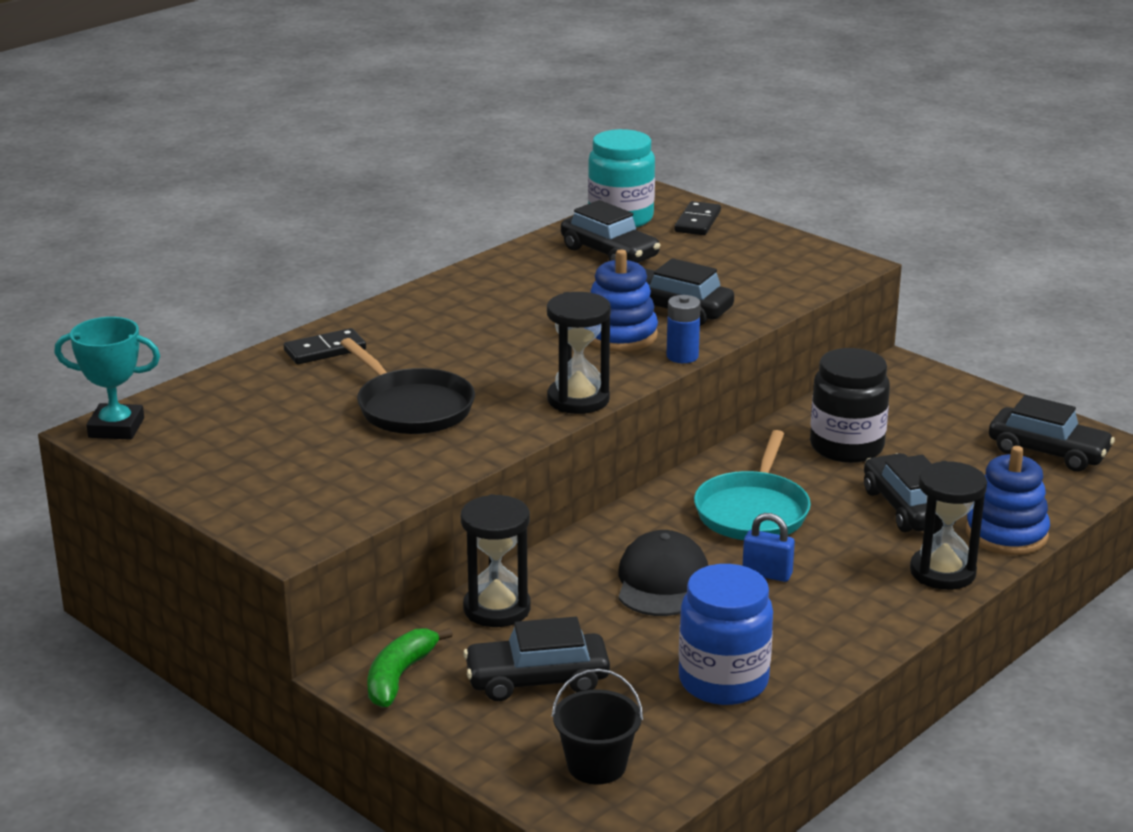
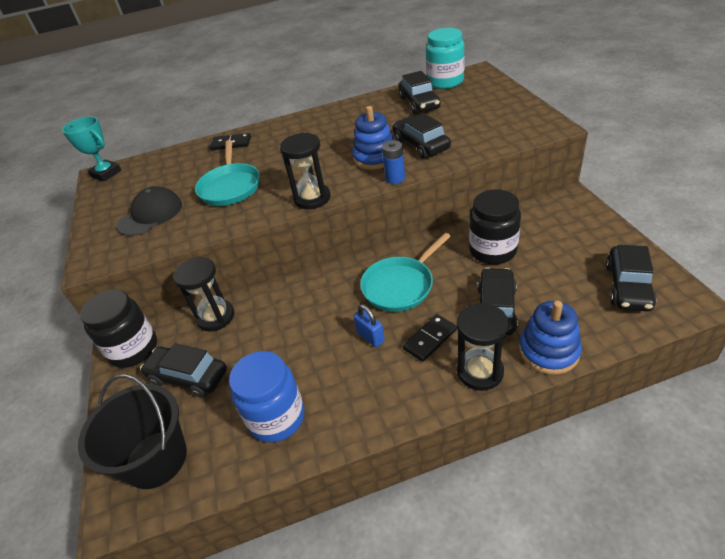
camera: 35 degrees right, 15 degrees up
black pan [340,338,475,434] -> turquoise pan [195,140,260,206]
green banana [367,628,453,707] -> black jar [80,289,157,368]
black bucket [552,669,643,785] -> black bucket [78,374,187,489], size x1.64
black cap [618,530,708,616] -> black cap moved to [117,186,182,236]
black domino [674,201,721,235] -> black domino moved to [403,314,457,362]
black car [989,395,1115,472] -> black car turned 45 degrees clockwise [606,245,657,311]

